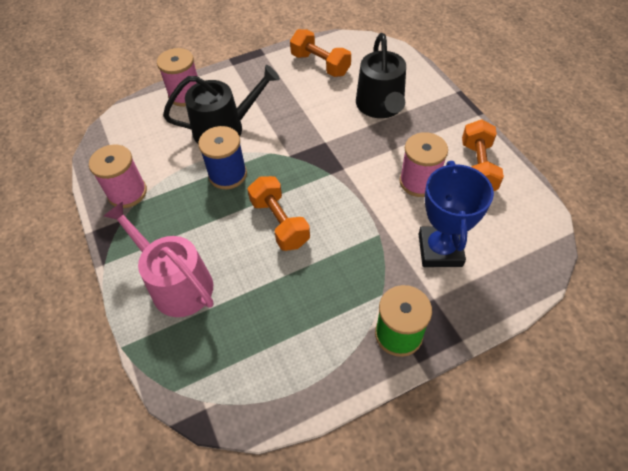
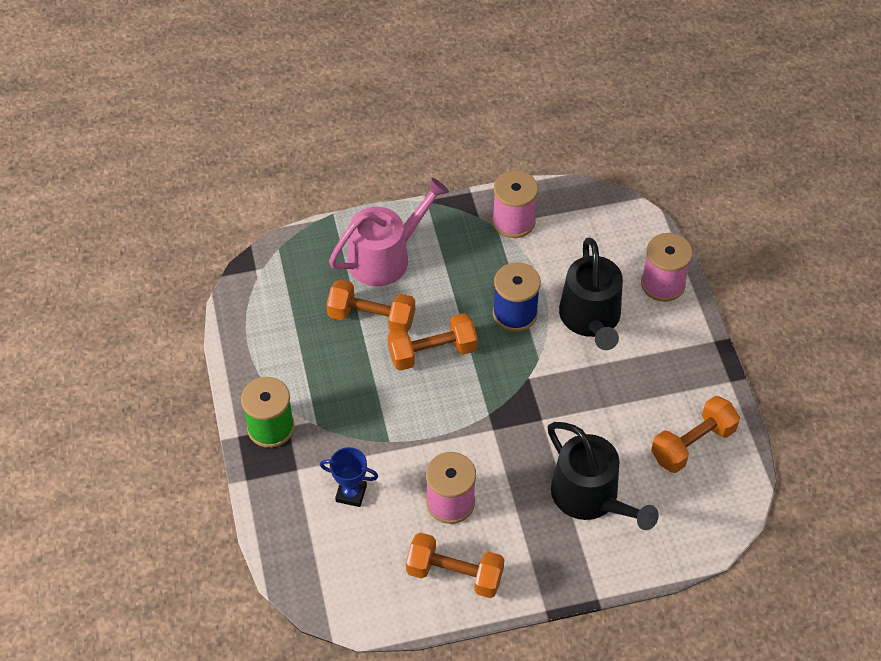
camera: 100 degrees right, 0 degrees up
black watering can [356,33,406,118] -> black watering can turned 135 degrees counterclockwise [548,422,659,530]
blue trophy [419,161,494,267] -> blue trophy [320,447,378,507], size x0.57
none -> orange dumbbell [326,279,415,332]

